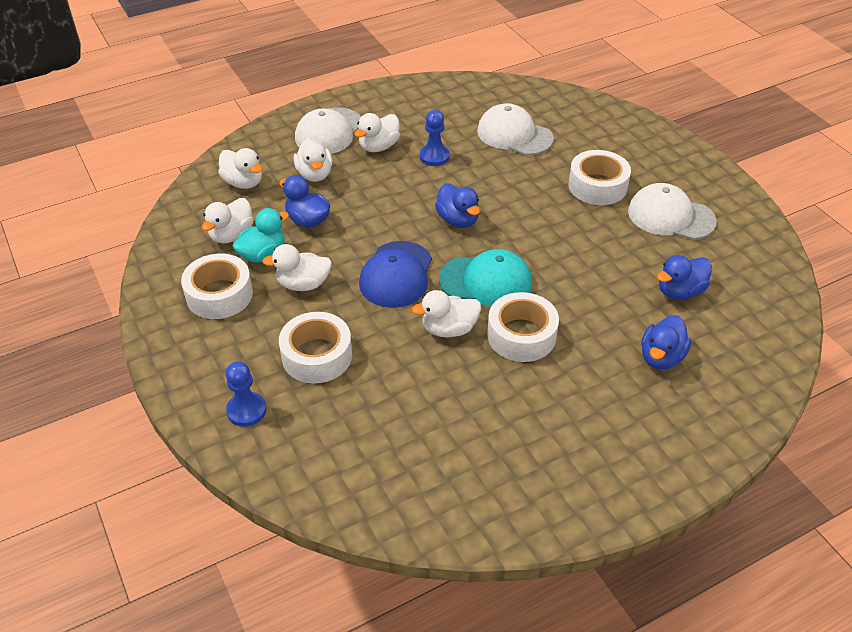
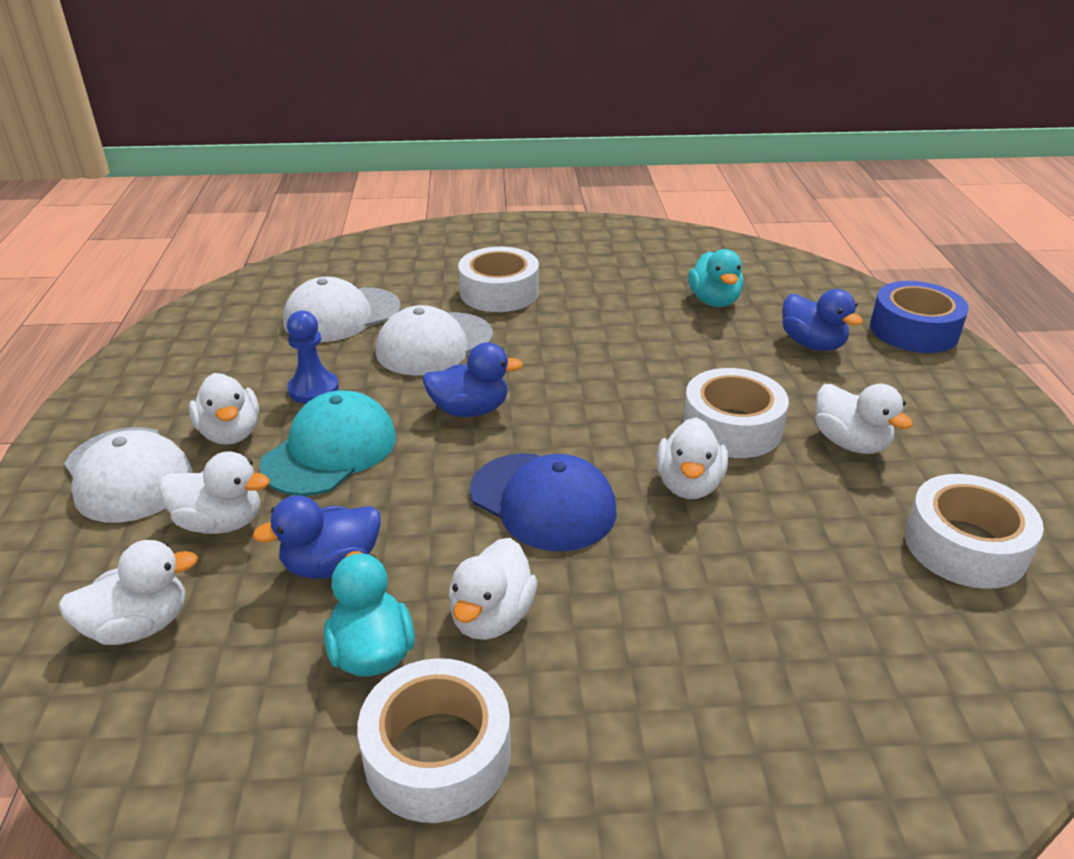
camera: 65 degrees left, 10 degrees down
white duck [202,198,253,243] -> white duck moved to [815,384,913,454]
blue pawn [226,361,266,427] -> none
white tape [279,312,352,383] -> white tape moved to [904,474,1044,589]
turquoise cap [439,249,532,306] -> turquoise cap moved to [260,390,396,496]
white cap [628,183,717,240] -> white cap moved to [376,305,493,376]
blue duck [657,255,712,300] -> turquoise duck [688,249,744,307]
none -> blue tape [870,281,969,353]

